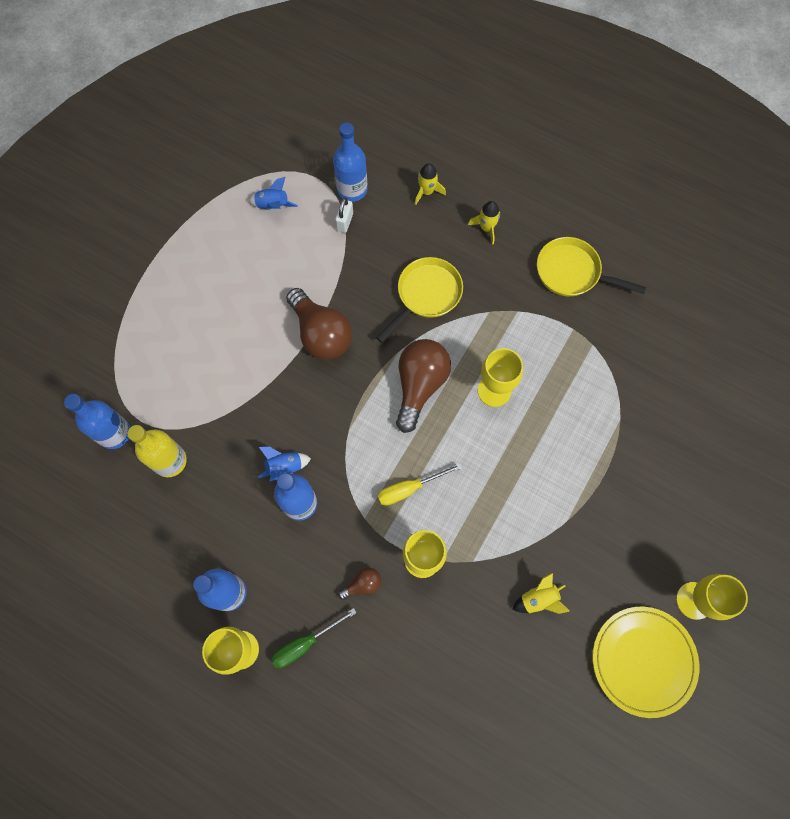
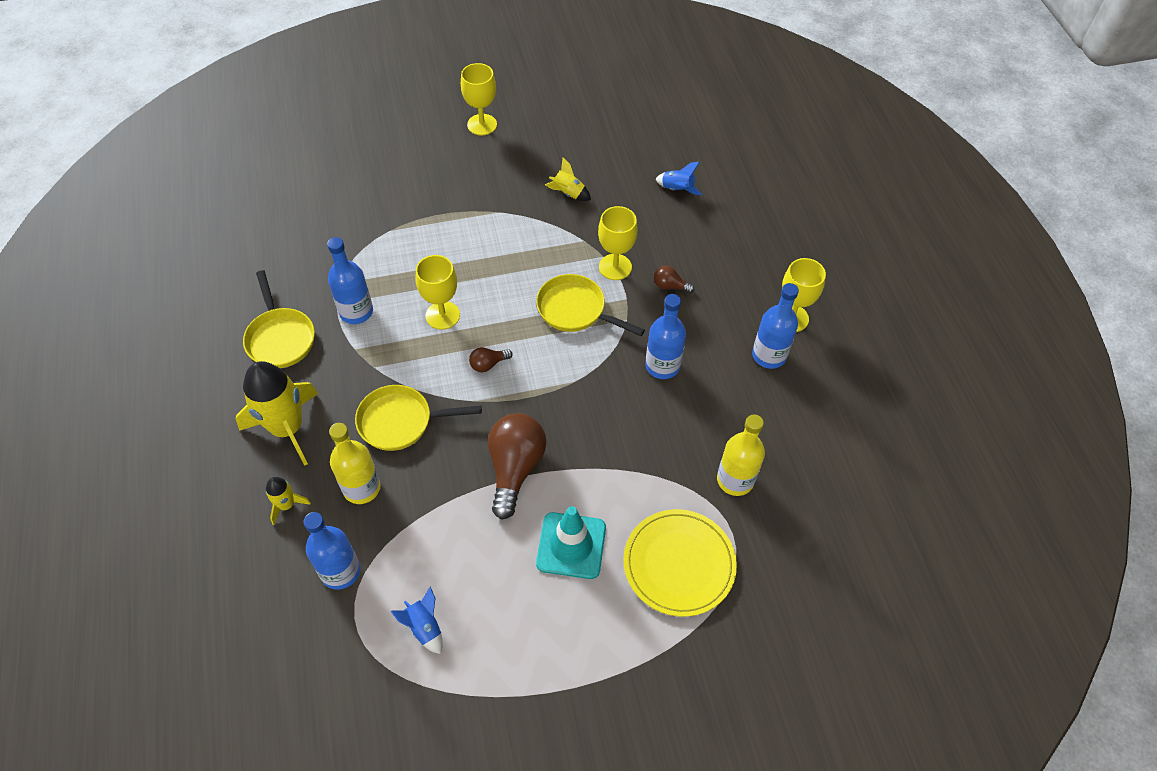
camera: 135 degrees left, 15 degrees down
blue bottle [64,394,130,449] -> blue bottle moved to [327,237,373,324]
blue rocket [258,446,311,481] -> blue rocket moved to [656,162,702,195]
green screwdriver [271,608,357,668] -> none
white padlock [335,198,353,233] -> none
yellow screwdriver [377,463,462,506] -> yellow pan [536,274,645,336]
brown light bulb [396,339,451,433] -> brown light bulb [469,347,512,372], size x0.46
yellow rocket [468,201,500,245] -> yellow rocket [236,361,318,466], size x2.12
yellow plate [593,607,699,718] -> yellow plate moved to [623,509,737,617]
none -> yellow bottle [329,423,381,504]
none -> turquoise traffic cone [536,506,606,579]

